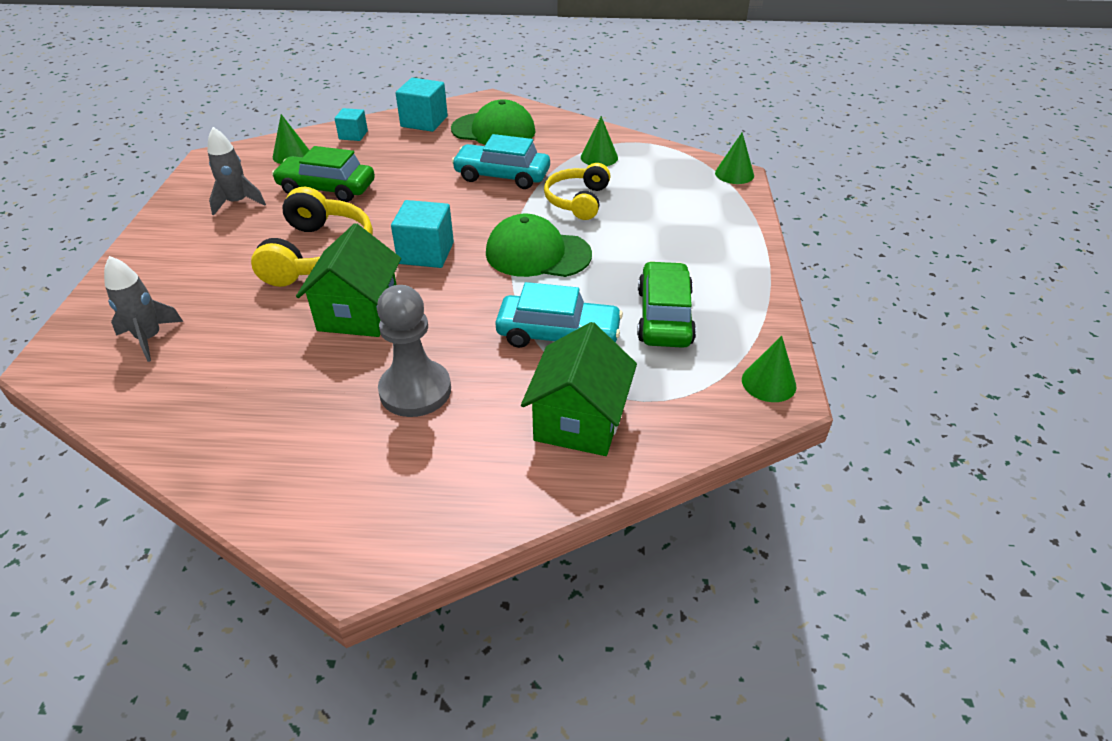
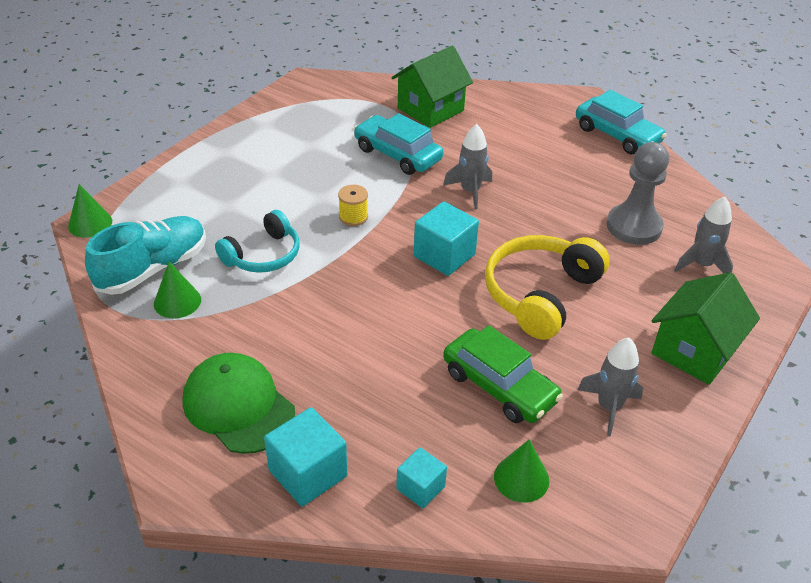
camera: 150 degrees left, 0 degrees up
green house [296,223,401,337] -> green house moved to [651,272,760,385]
grey pawn [377,285,451,417] -> grey pawn moved to [606,142,669,245]
turquoise car [452,134,550,189] -> turquoise car moved to [576,90,667,154]
green cap [486,214,592,277] -> yellow spool [338,185,368,226]
yellow headphones [544,163,611,220] -> turquoise headphones [215,210,300,273]
green car [637,261,696,348] -> none
green cone [742,336,796,402] -> none
none -> turquoise shoe [85,216,206,295]
none -> grey rocket [443,124,492,209]

